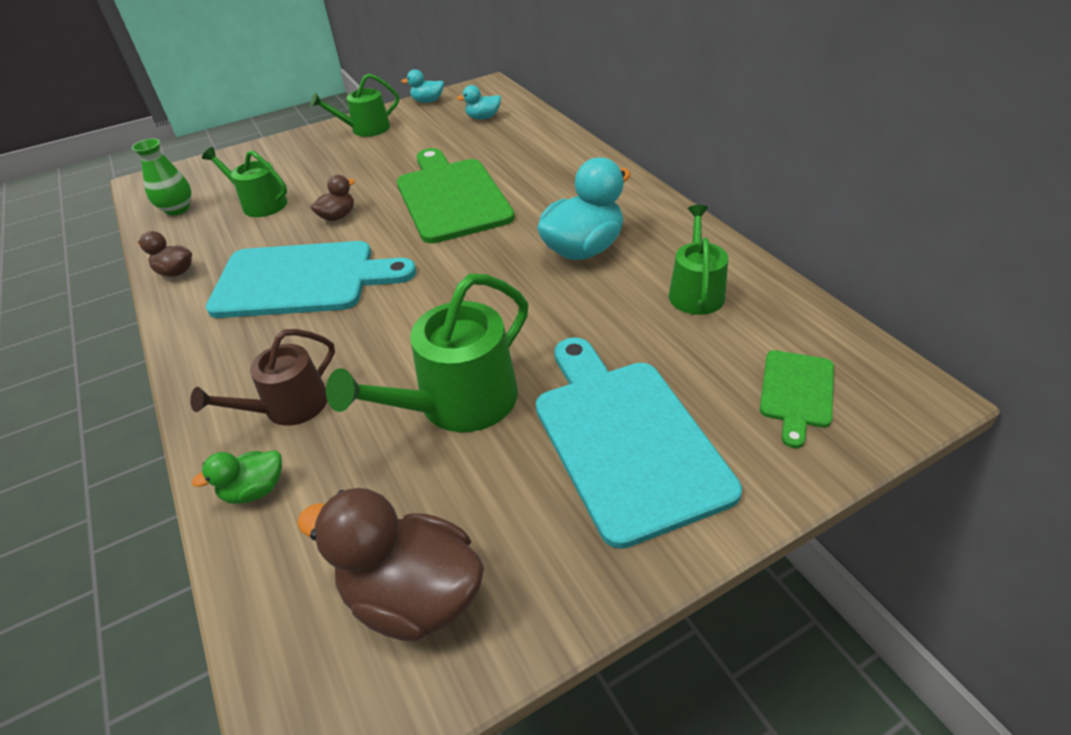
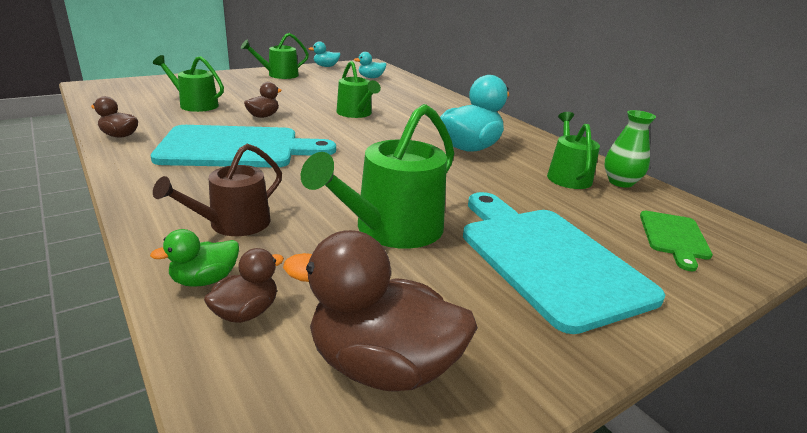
camera: 10 degrees left, 15 degrees down
green vase [132,139,192,215] -> green vase moved to [604,110,656,188]
green cutting board [397,148,515,243] -> green watering can [337,61,381,118]
none -> brown duck [204,248,284,323]

